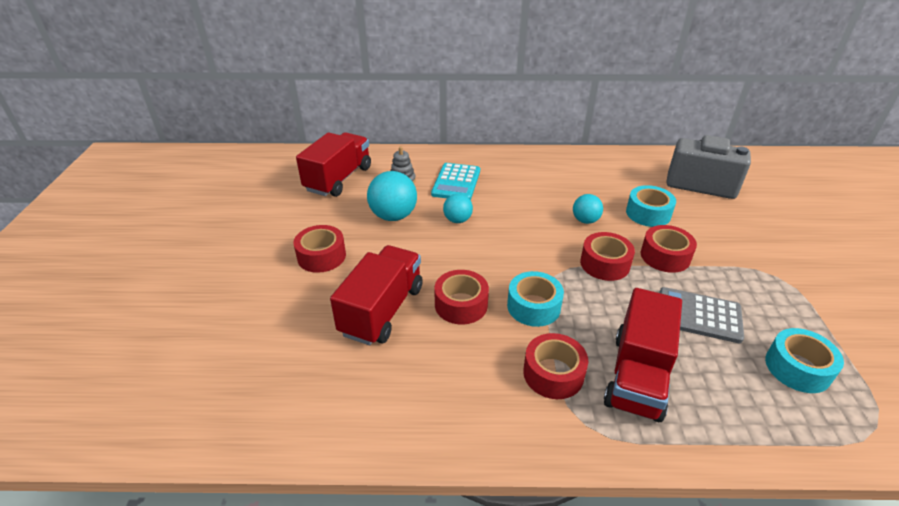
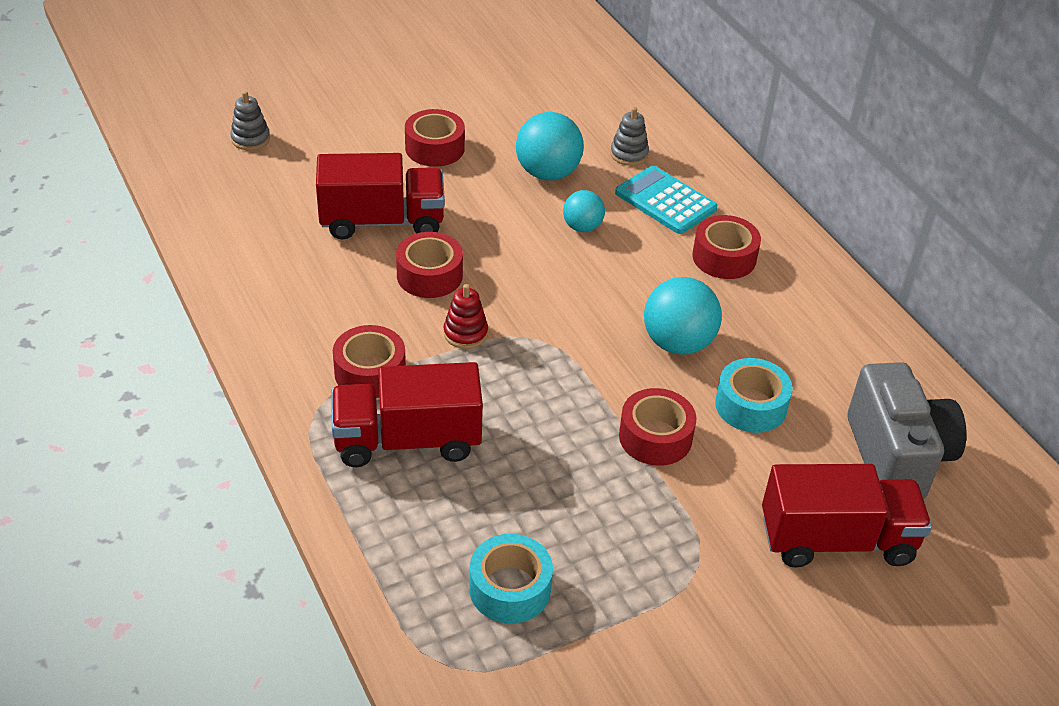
camera: 60 degrees right, 5 degrees up
red truck [296,132,371,197] -> red truck moved to [762,464,932,568]
turquoise calculator [431,163,480,200] -> turquoise calculator turned 60 degrees clockwise [615,165,717,234]
turquoise tape [507,271,564,327] -> red stacking toy [443,284,488,349]
turquoise ball [573,194,603,224] -> turquoise ball [644,277,722,355], size x1.68
red tape [580,232,635,281] -> red tape moved to [692,215,761,279]
grey calculator [659,287,744,343] -> none
none -> grey stacking toy [230,91,270,150]

